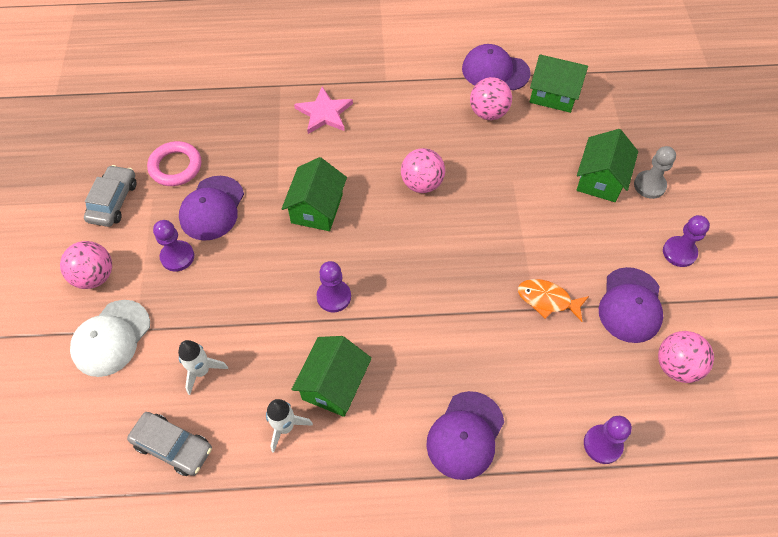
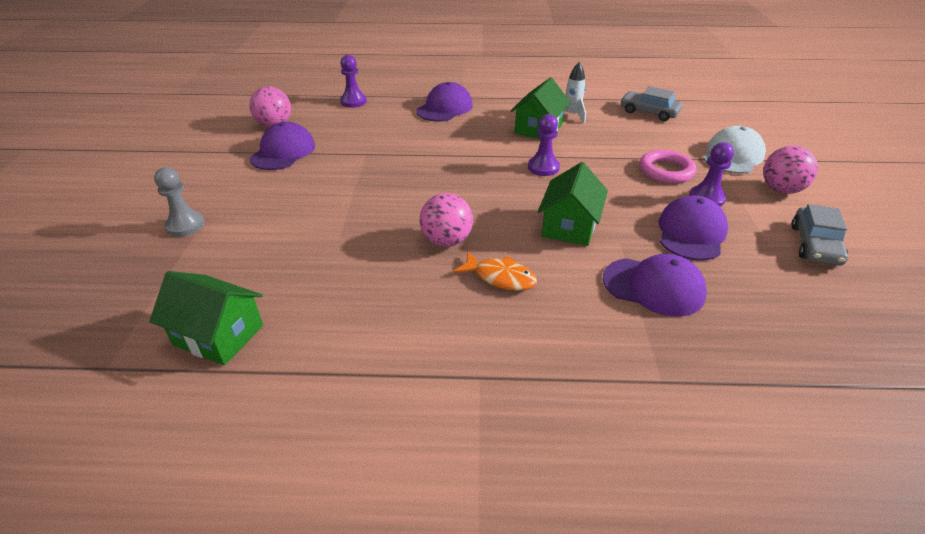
camera: 175 degrees left, 20 degrees down
pink ring [147,141,201,186] -> pink ring moved to [639,150,696,184]
white rocket [178,340,228,395] -> none
pink star [294,87,353,134] -> none
purple cap [462,44,531,91] -> purple cap moved to [603,254,707,317]
pink ball [470,77,512,120] -> none
orange fish [518,279,589,322] -> orange fish moved to [453,252,537,291]
green house [577,129,638,202] -> none
purple pawn [663,215,710,267] -> none

